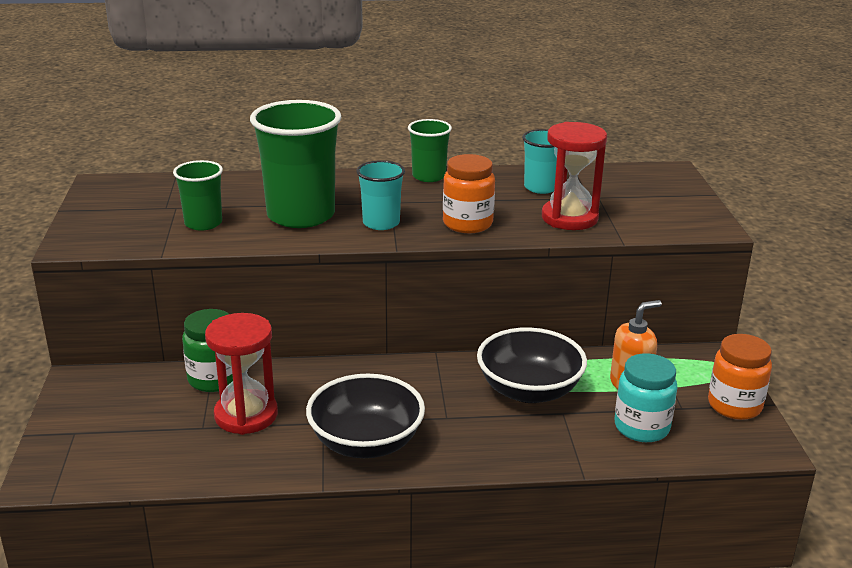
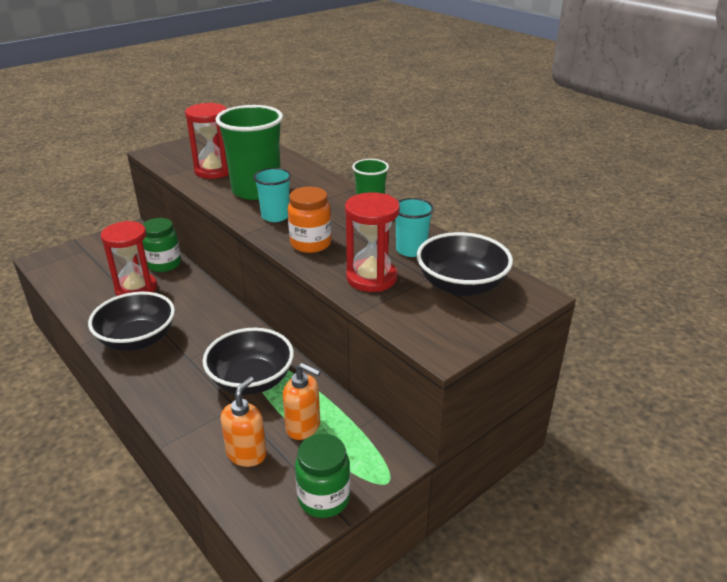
camera: 55 degrees right, 5 degrees up
green cup [173,160,223,231] -> red hourglass [185,102,229,179]
turquoise jar [614,353,678,442] -> orange soap dispenser [221,377,267,467]
orange jar [708,334,772,420] -> green jar [295,434,350,518]
none -> black bowl [417,232,513,297]

